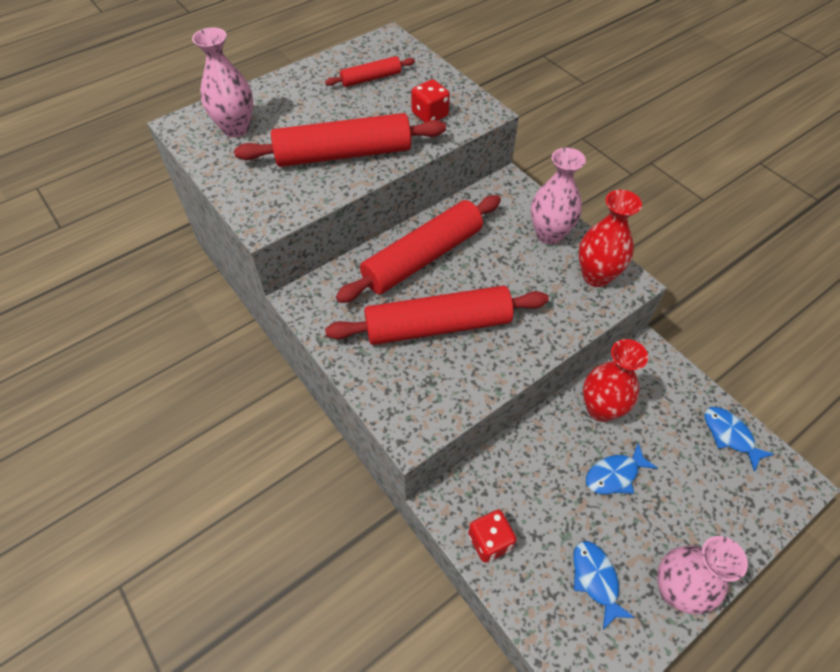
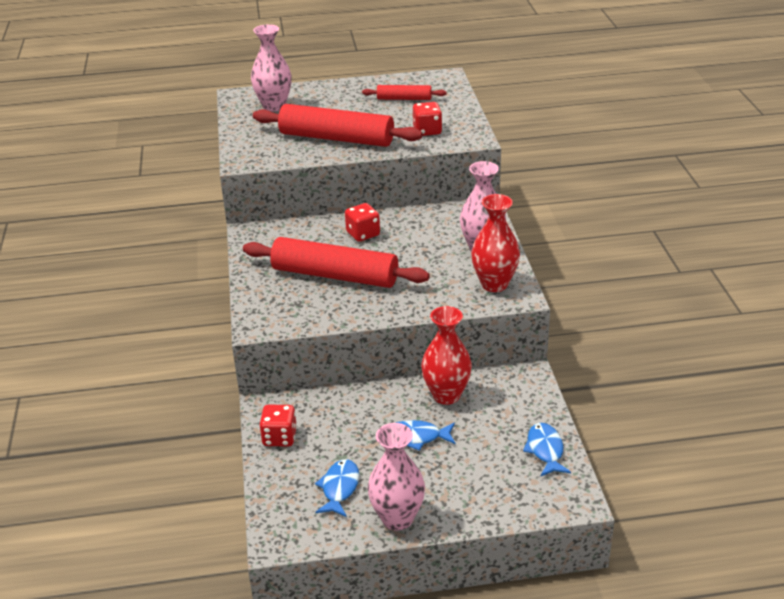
camera: 30 degrees right, 20 degrees down
red rolling pin [336,195,501,303] -> red dice [345,203,380,242]

